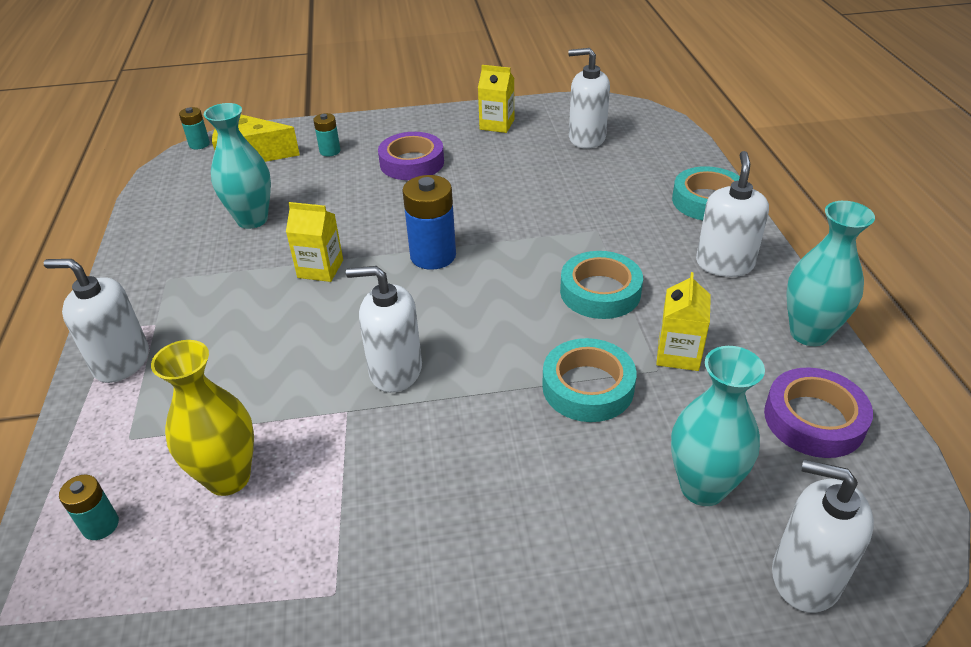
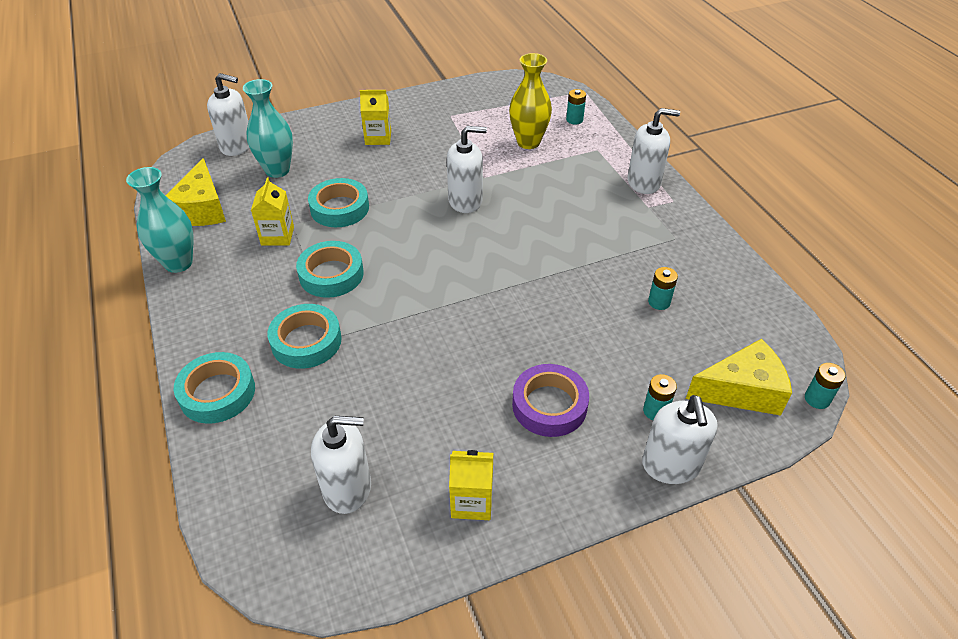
camera: 165 degrees right, 5 degrees up
turquoise vase [204,103,271,229] -> turquoise battery [648,267,678,310]
yellow carton [286,202,343,282] -> yellow carton moved to [360,90,391,145]
blue battery [402,175,456,270] -> none
white soap dispenser [696,151,769,277] -> white soap dispenser moved to [642,395,718,484]
purple tape [764,367,873,458] -> yellow cheese [165,158,226,226]
none -> turquoise tape [267,304,342,369]

